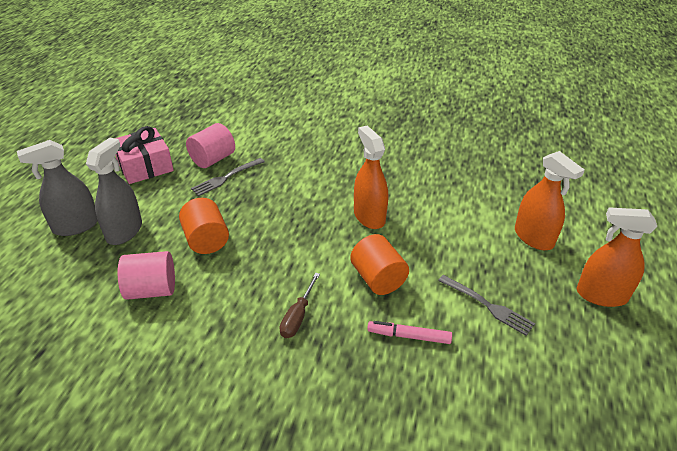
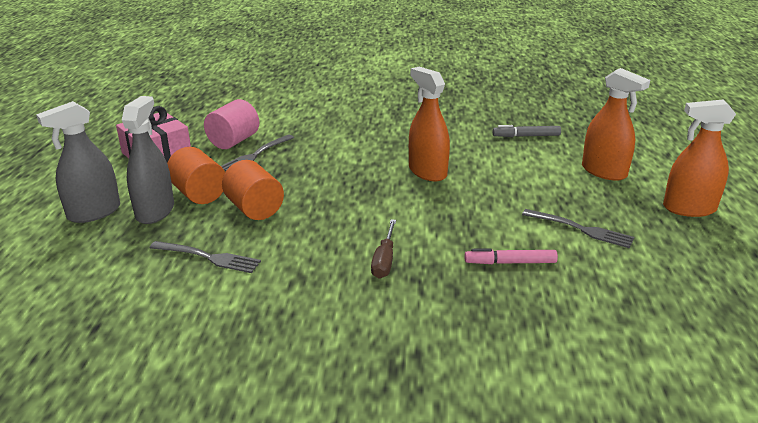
camera: 10 degrees left, 10 degrees down
pink cylinder [118,251,175,300] -> grey fork [150,241,261,273]
orange cylinder [350,234,409,295] -> orange cylinder moved to [167,147,225,204]
none -> grey marker [493,125,561,137]

